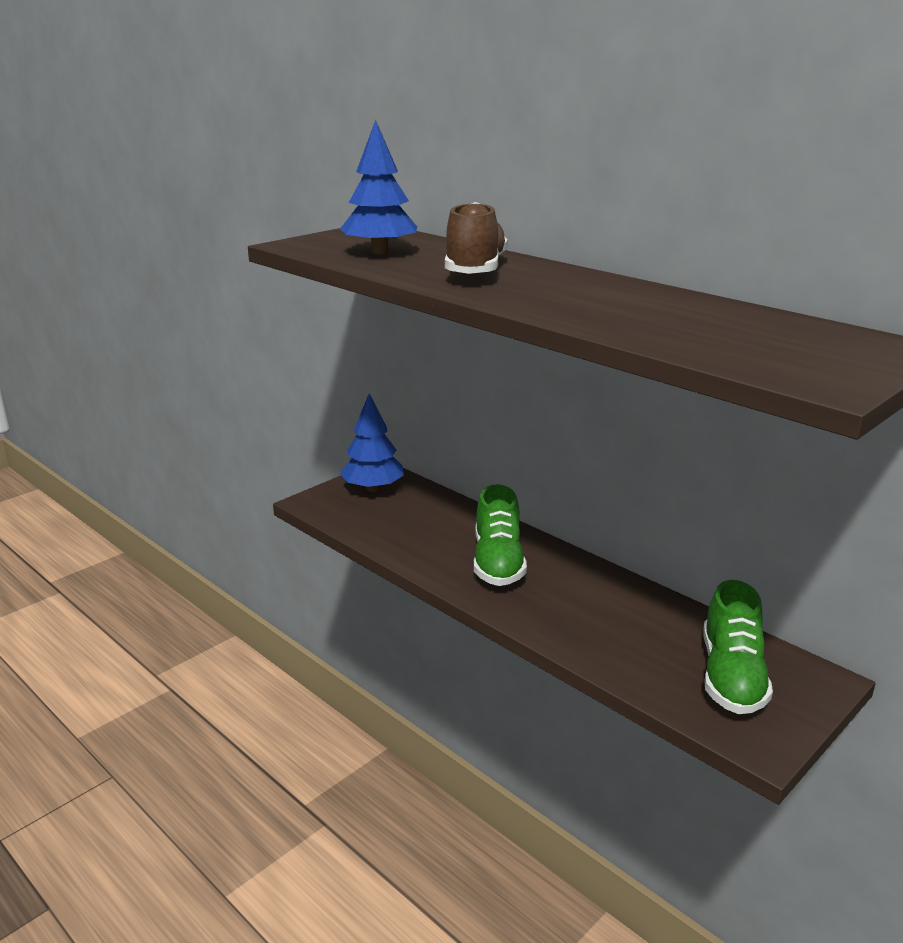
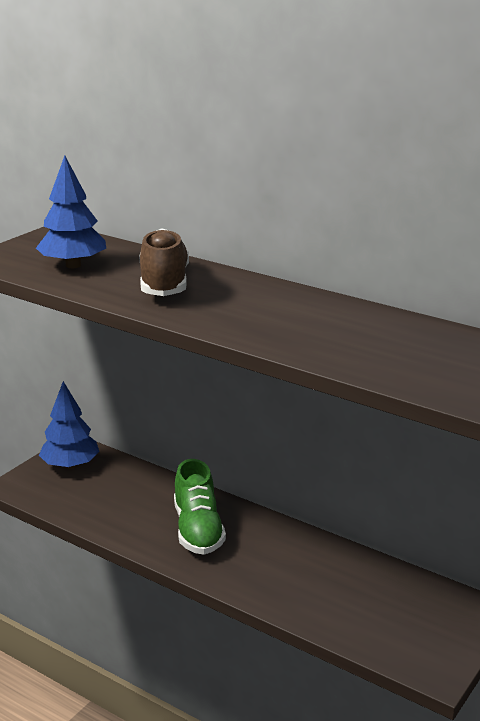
camera: 10 degrees left, 0 degrees up
green shoe [704,580,773,714] -> none

